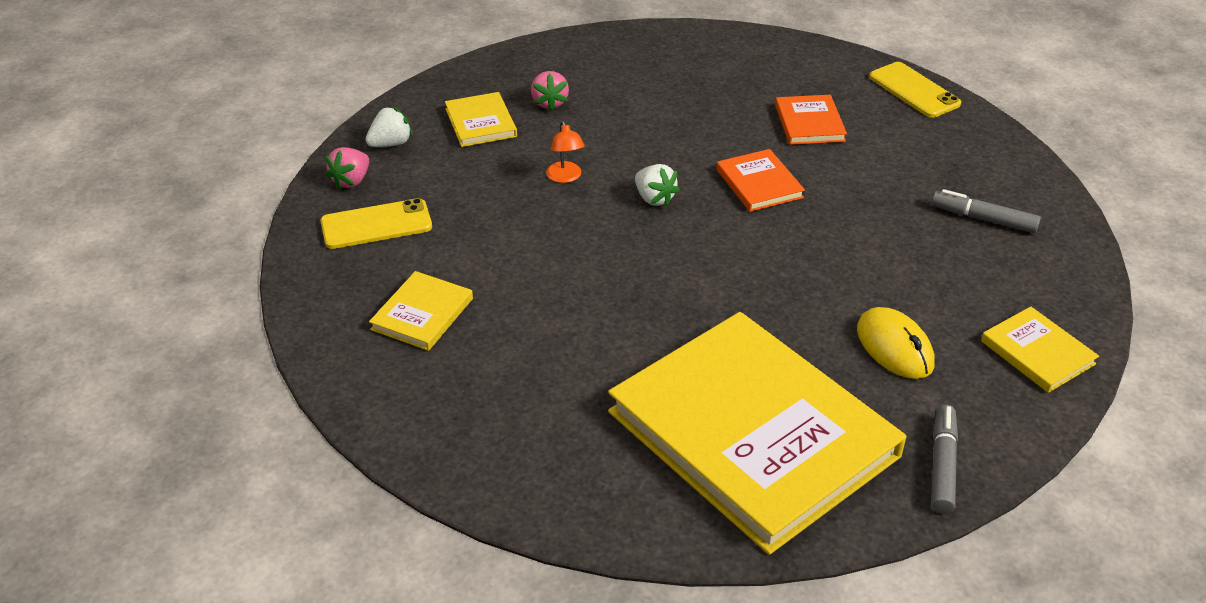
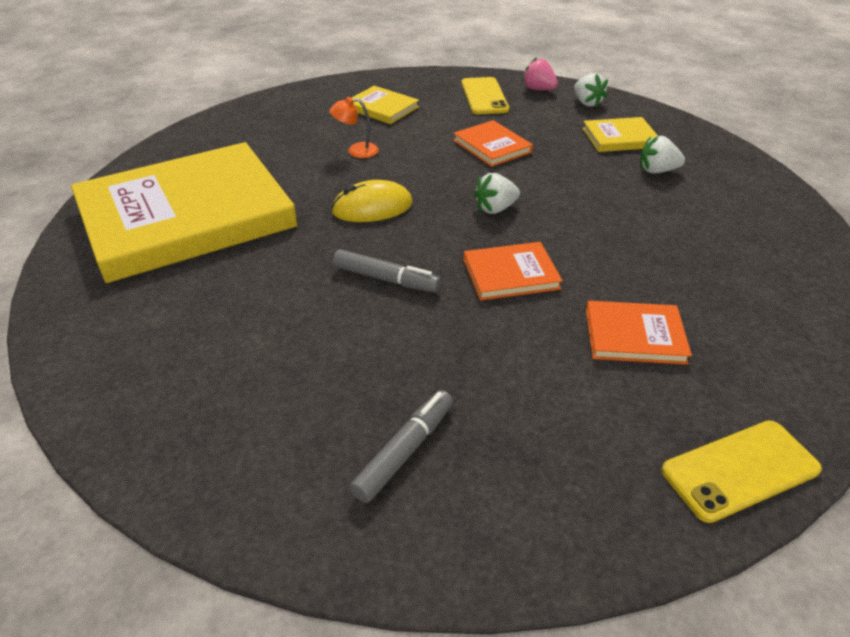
camera: 100 degrees right, 0 degrees up
pink strawberry [531,71,569,111] -> white strawberry [640,136,685,173]
orange lamp [546,121,585,183] -> orange lamp moved to [329,97,379,158]
yellow mouse [857,307,935,379] -> yellow mouse moved to [331,180,413,222]
grey marker [932,405,958,514] -> grey marker moved to [333,249,441,293]
yellow book [981,306,1099,393] -> none
none -> orange book [453,120,533,167]

